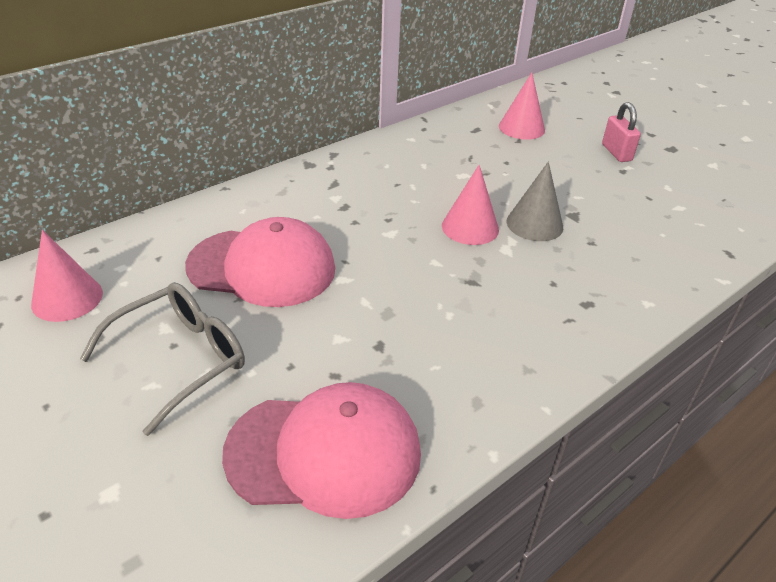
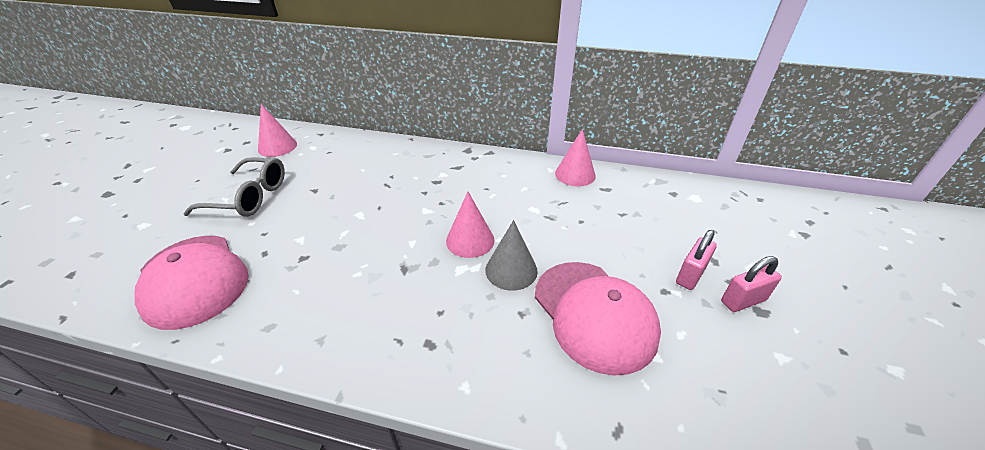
camera: 55 degrees right, 0 degrees up
pink cap [185,217,335,307] -> pink cap moved to [535,262,661,376]
pink cone [499,72,545,140] -> pink cone moved to [555,129,596,187]
none -> pink padlock [721,256,782,312]

